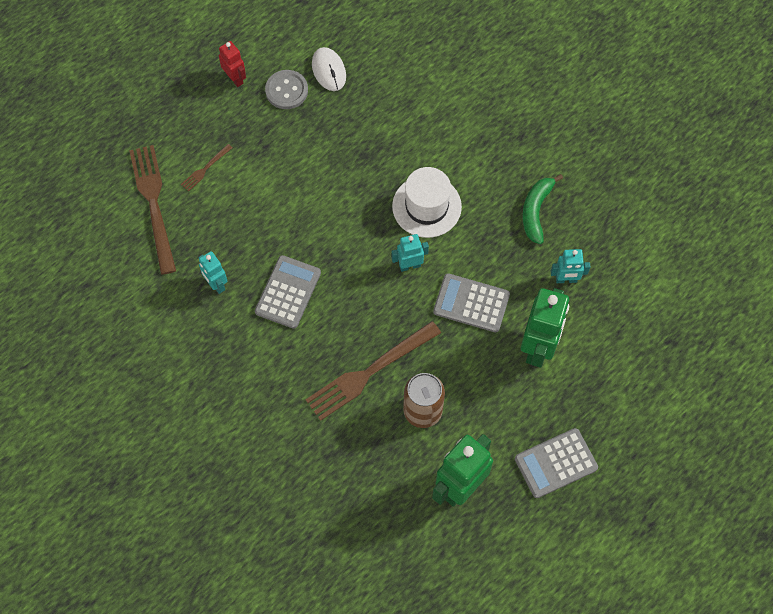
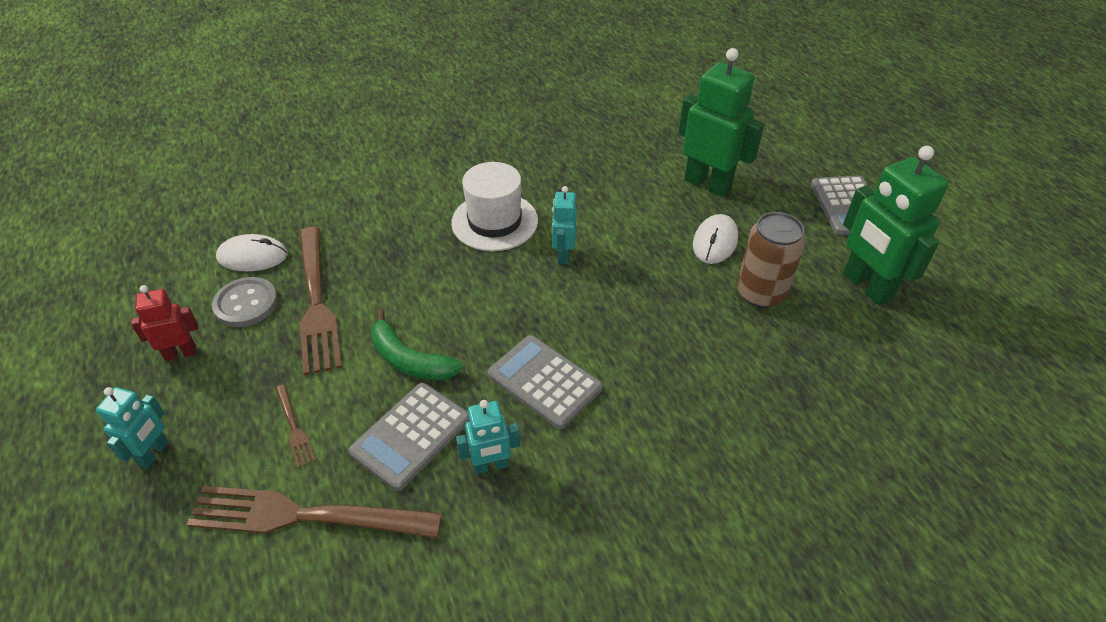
camera: 70 degrees left, 20 degrees down
brown fork [306,321,441,421] -> brown fork moved to [300,227,342,375]
grey calculator [433,273,510,332] -> grey calculator moved to [349,383,469,491]
green banana [522,174,563,244] -> green banana moved to [371,310,463,380]
turquoise robot [551,249,590,283] -> turquoise robot moved to [96,387,169,468]
none -> white mouse [693,214,738,264]

